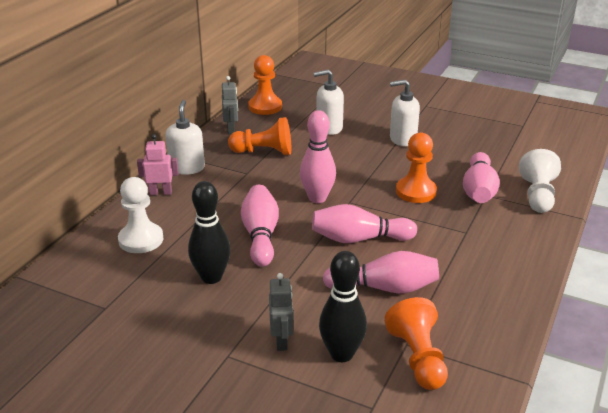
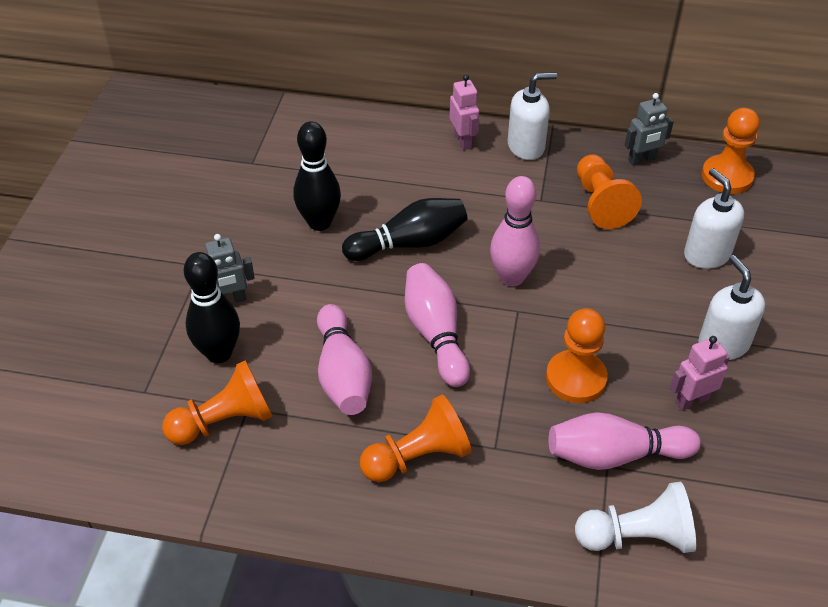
camera: 75 degrees right, 15 degrees up
white pawn [118,177,164,253] -> none
pink bowling pin [241,185,279,267] -> black bowling pin [342,198,467,261]
none -> orange pawn [360,395,472,482]
none -> pink robot [670,336,730,411]

